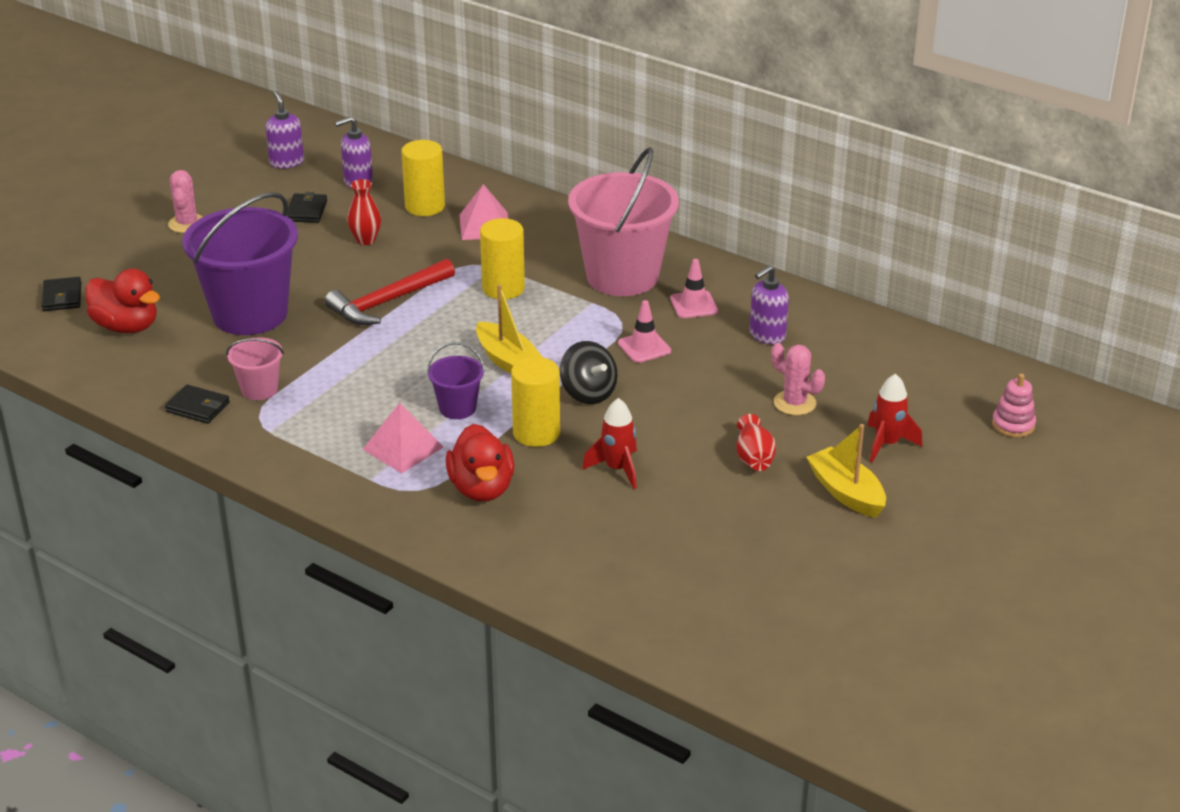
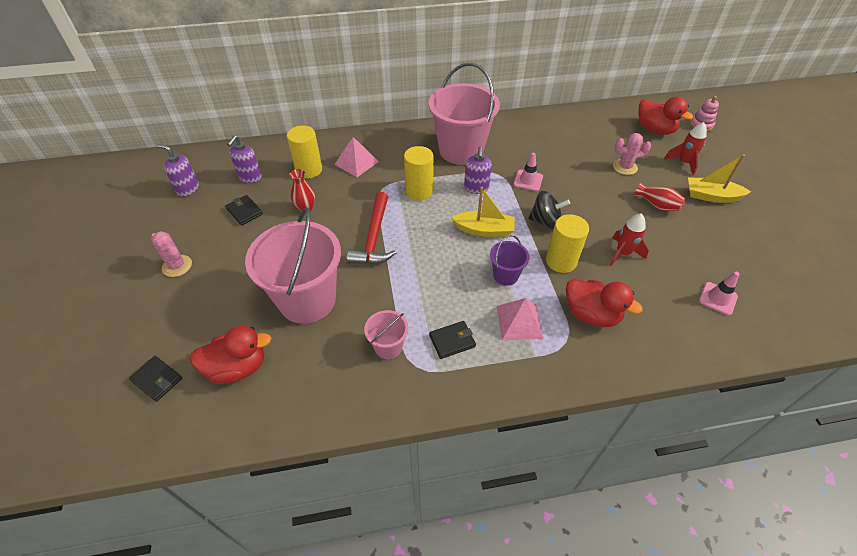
camera: 45 degrees left, 15 degrees up
black wallet [165,385,230,424] -> black wallet moved to [429,321,476,359]
purple bucket [182,192,298,335] -> pink bucket [245,207,341,324]
pink traffic cone [670,259,718,318] -> pink traffic cone moved to [699,272,740,315]
purple soap dispenser [750,265,789,344] -> purple soap dispenser moved to [464,146,492,194]
none -> red duck [638,96,693,135]

